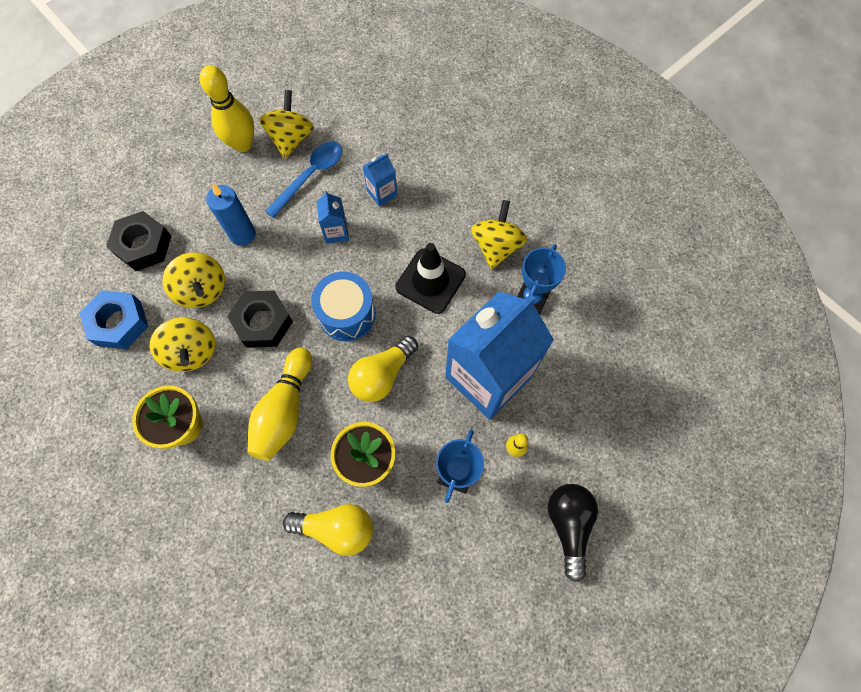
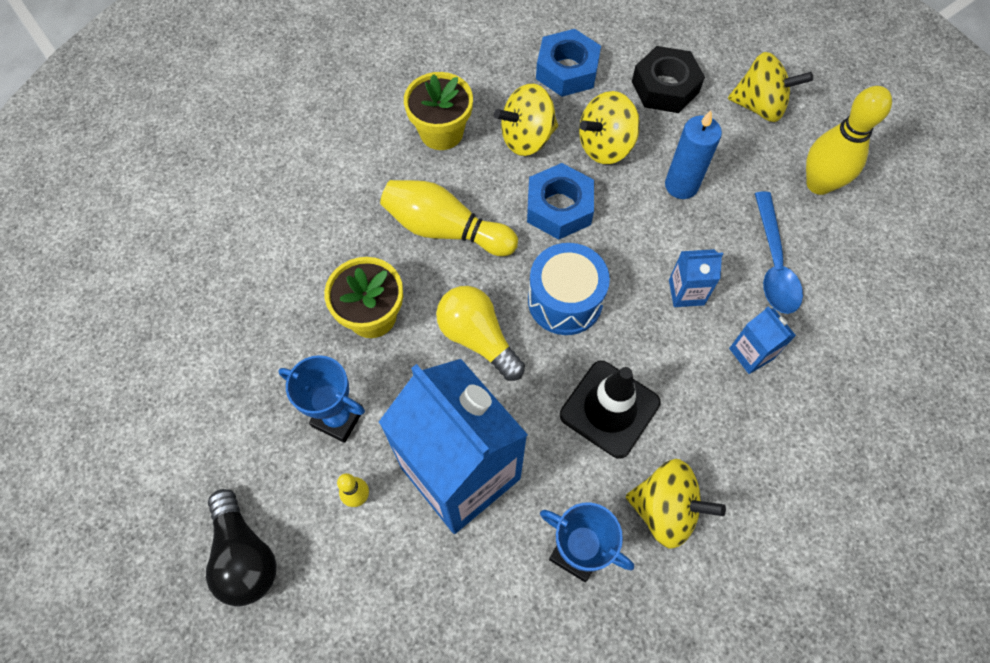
camera: 95 degrees right, 5 degrees down
black nut [227,291,293,348] -> blue nut [527,163,594,240]
yellow spinning top [259,90,314,159] -> yellow spinning top moved to [728,52,813,122]
blue spoon [265,141,342,218] -> blue spoon turned 45 degrees clockwise [755,192,803,314]
yellow light bulb [283,504,373,556] -> none
black light bulb [548,484,598,582] -> black light bulb turned 60 degrees clockwise [206,489,276,606]

